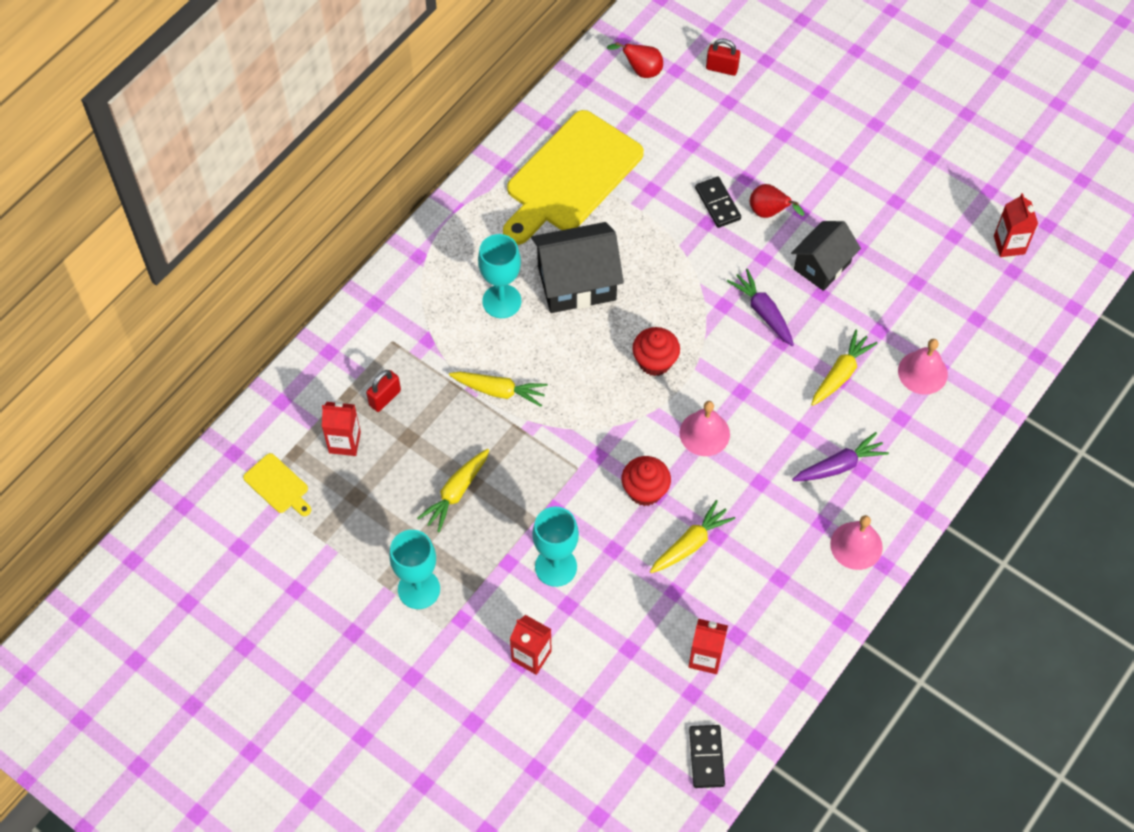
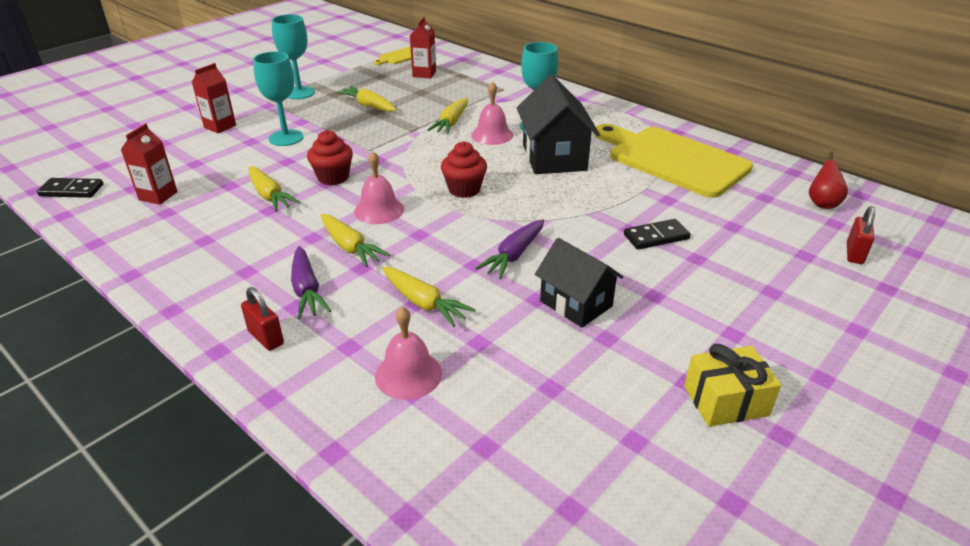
camera: 95 degrees right, 25 degrees down
red padlock [366,370,401,412] -> red padlock moved to [241,287,284,351]
purple carrot [727,269,794,346] -> purple carrot turned 150 degrees clockwise [475,220,544,279]
red pear [750,184,804,218] -> none
pink bell [830,515,883,570] -> pink bell moved to [471,82,513,145]
red carton [994,193,1038,257] -> none
none -> yellow carrot [321,214,390,267]
none -> yellow gift [684,344,781,427]

